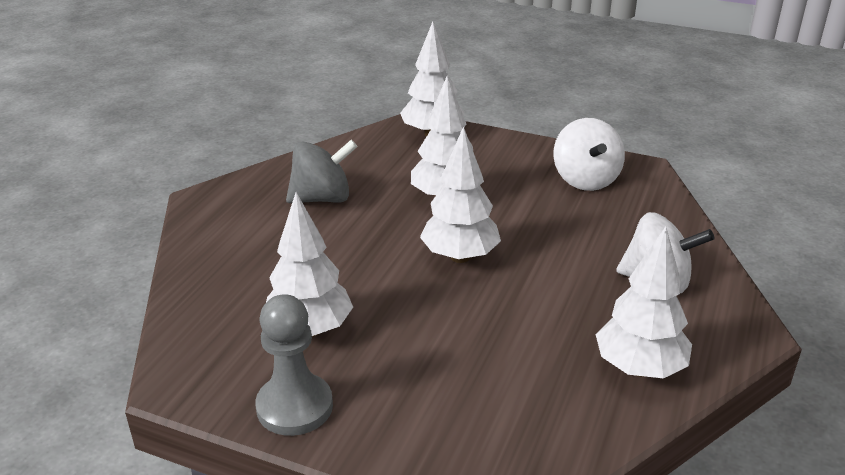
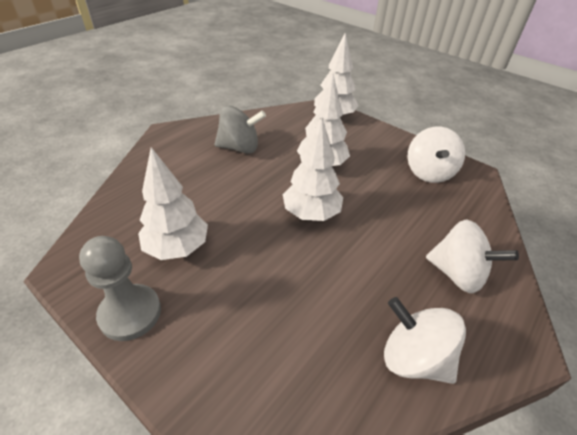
camera: 15 degrees right, 10 degrees up
white tree [596,226,692,378] -> white spinning top [384,297,466,384]

